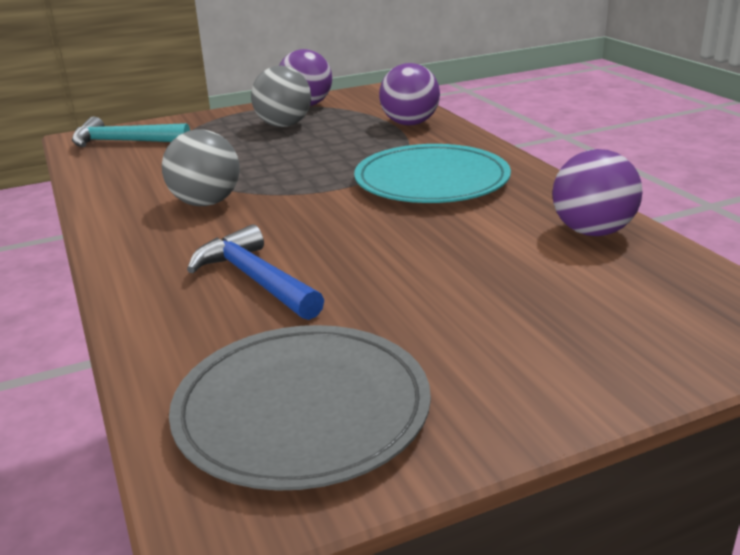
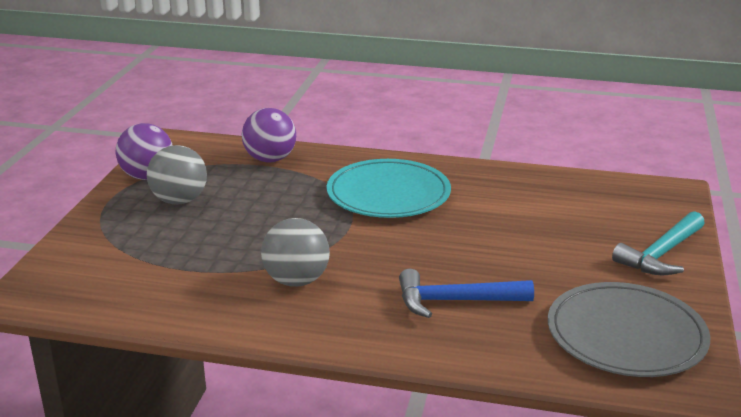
camera: 55 degrees left, 0 degrees up
turquoise hammer [72,117,190,147] -> turquoise hammer moved to [612,211,705,276]
purple ball [552,149,643,236] -> none

